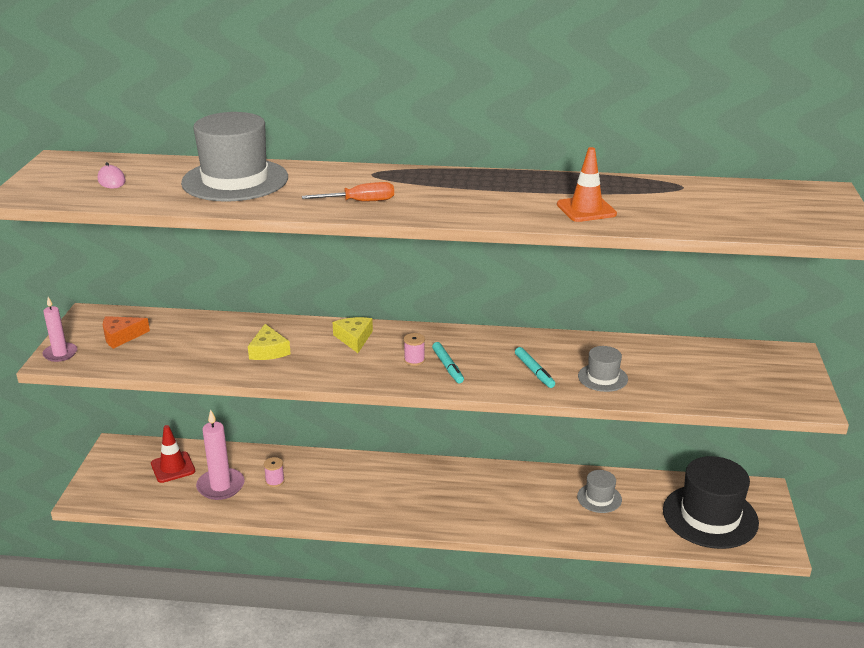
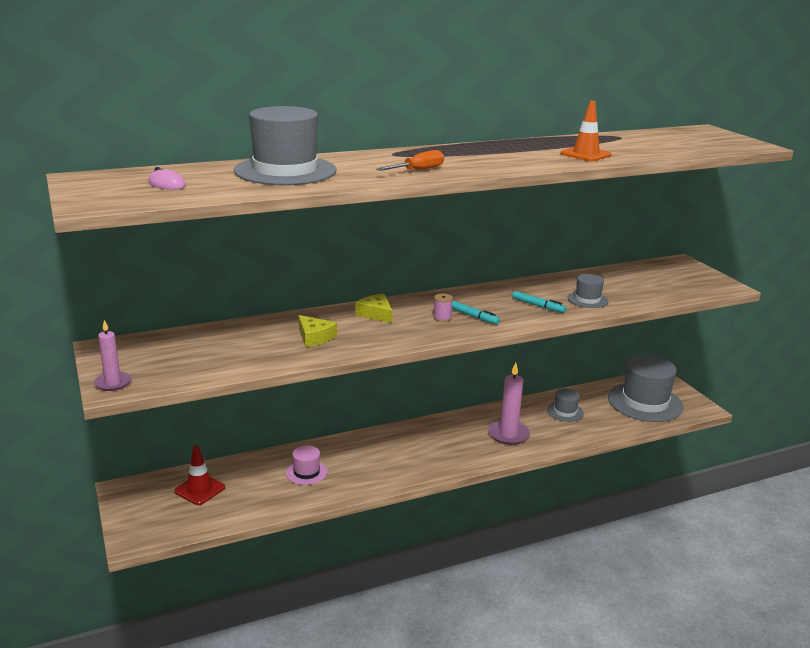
camera: 30 degrees left, 5 degrees down
orange cheese [103,316,150,349] -> none
pink candle [196,410,245,500] -> pink candle moved to [488,362,530,445]
pink spool [264,457,285,487] -> pink hat [286,445,328,485]
black hat [663,456,759,549] -> grey hat [608,355,683,422]

